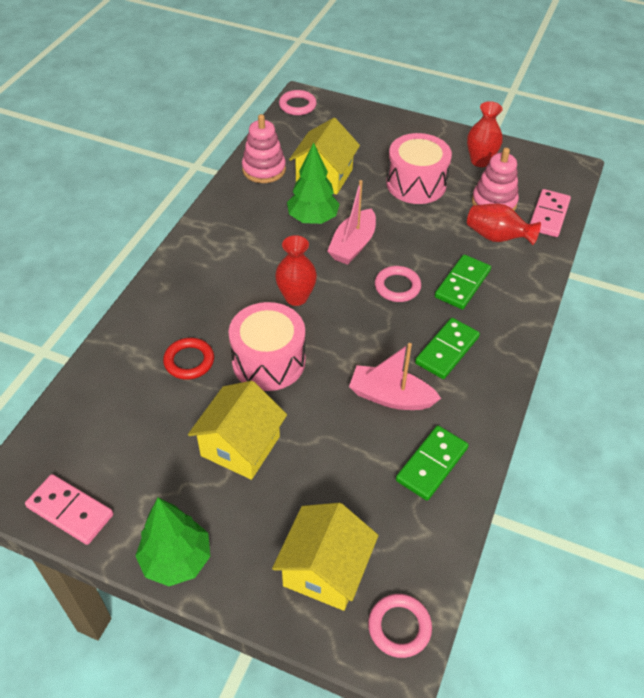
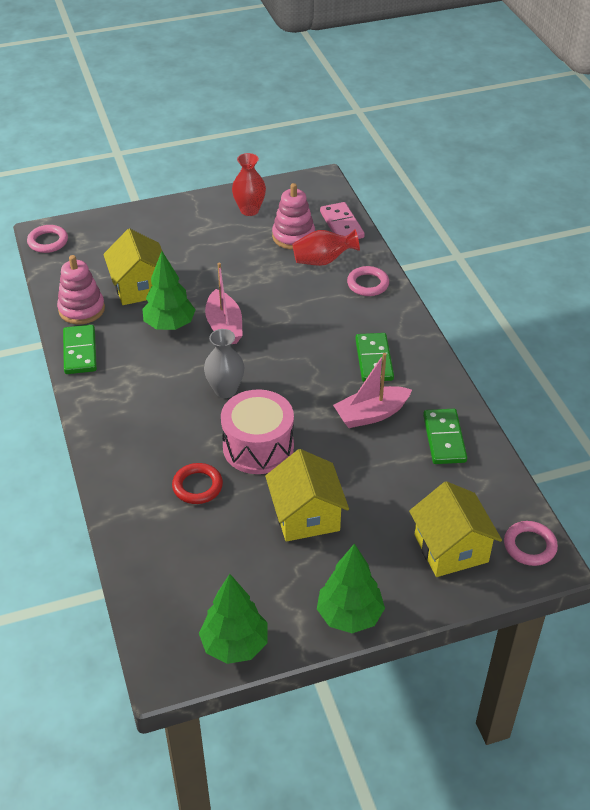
camera: 40 degrees left, 5 degrees down
pink domino [25,474,113,545] -> green tree [199,574,267,664]
red vase [275,235,317,306] -> grey vase [204,329,244,398]
pink ring [375,266,421,302] -> pink ring moved to [347,266,389,296]
pink drum [386,133,452,204] -> none
green domino [435,255,491,310] -> green domino moved to [63,325,97,374]

